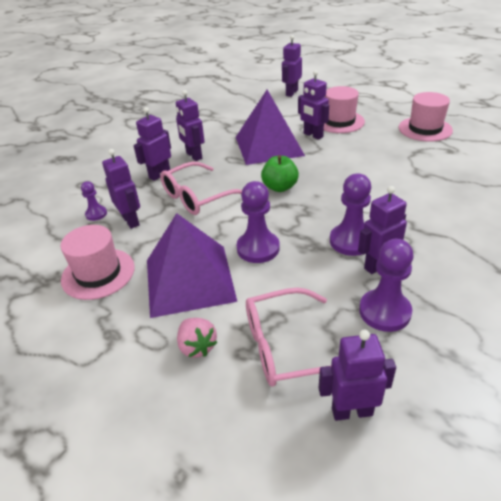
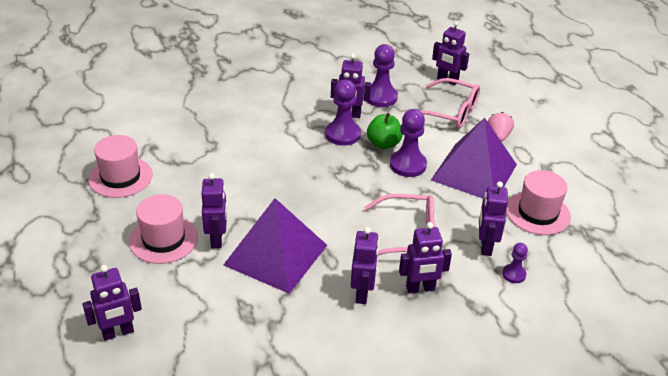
camera: 145 degrees left, 0 degrees up
green apple [261,155,299,192] -> green apple moved to [367,113,403,149]

